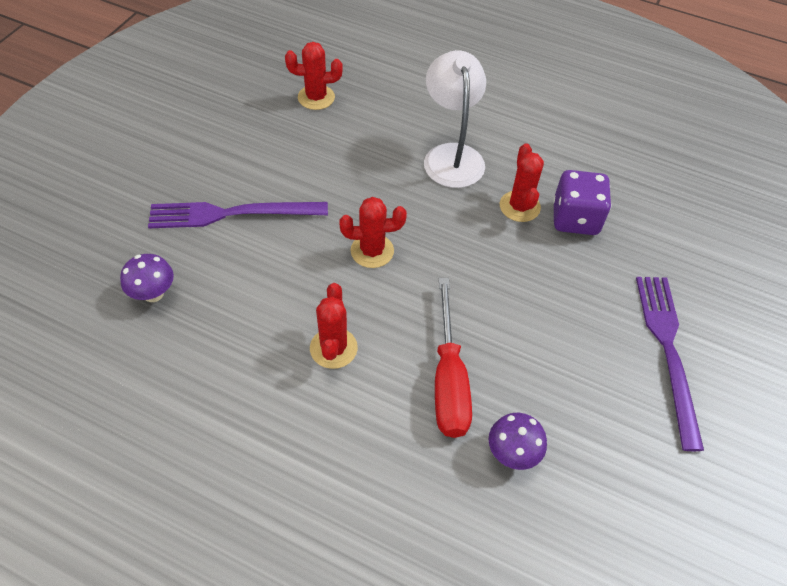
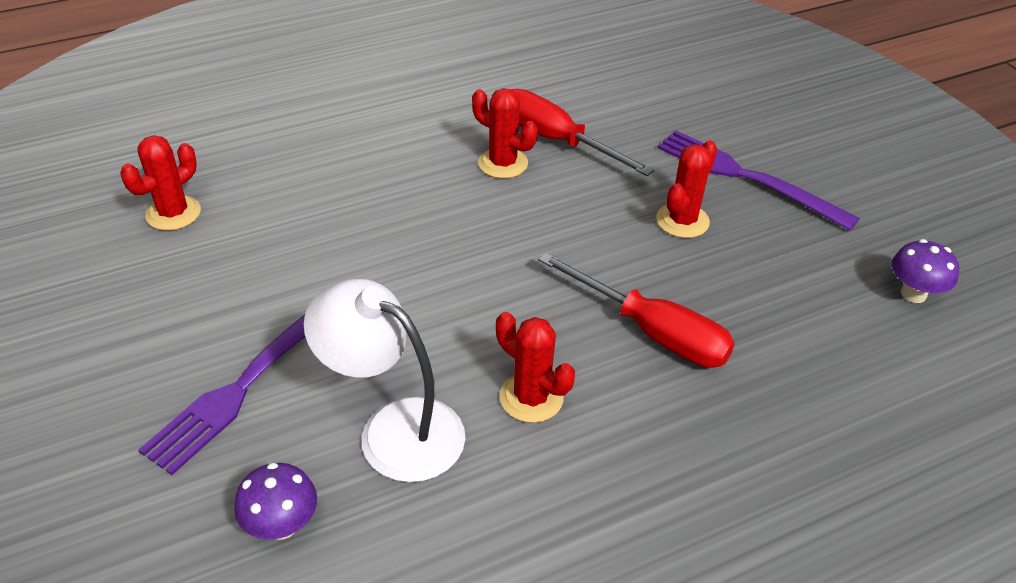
camera: 50 degrees left, 10 degrees down
red cactus [339,197,407,268] -> red cactus moved to [656,141,717,238]
white lamp [424,50,486,188] -> white lamp moved to [304,279,465,482]
purple mushroom [489,413,547,470] -> purple mushroom moved to [892,239,959,303]
purple dice [553,170,612,235] -> red screwdriver [511,89,654,176]

